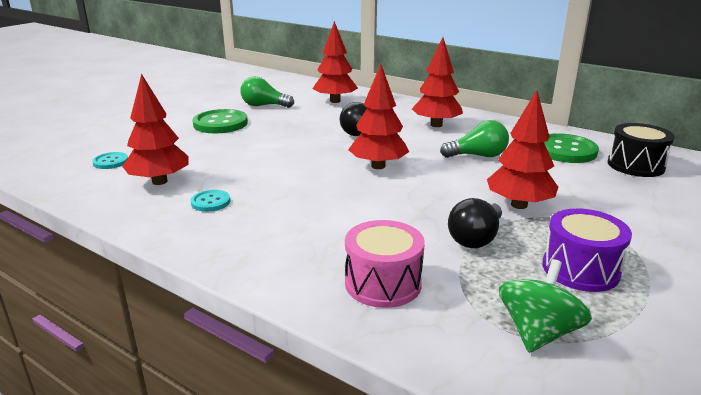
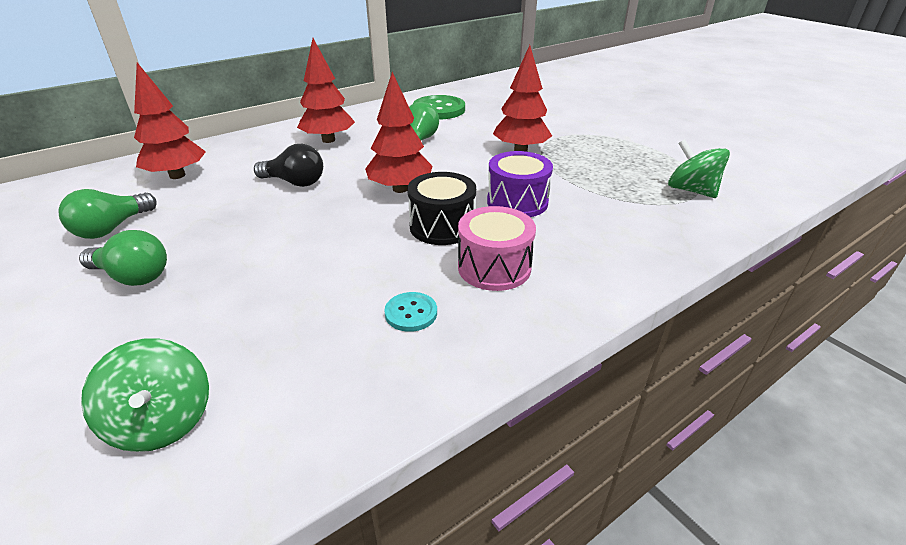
camera: 70 degrees left, 10 degrees up
turquoise button [92,152,128,169] -> green spinning top [81,338,209,452]
red tree [122,73,189,185] -> none
green button [193,109,248,133] -> green light bulb [79,230,167,286]
pink drum [345,220,425,308] -> pink drum moved to [458,206,536,291]
black light bulb [448,198,502,248] -> none
purple drum [542,208,632,292] -> purple drum moved to [487,151,553,217]
black drum [608,123,675,177] -> black drum moved to [407,172,476,245]

